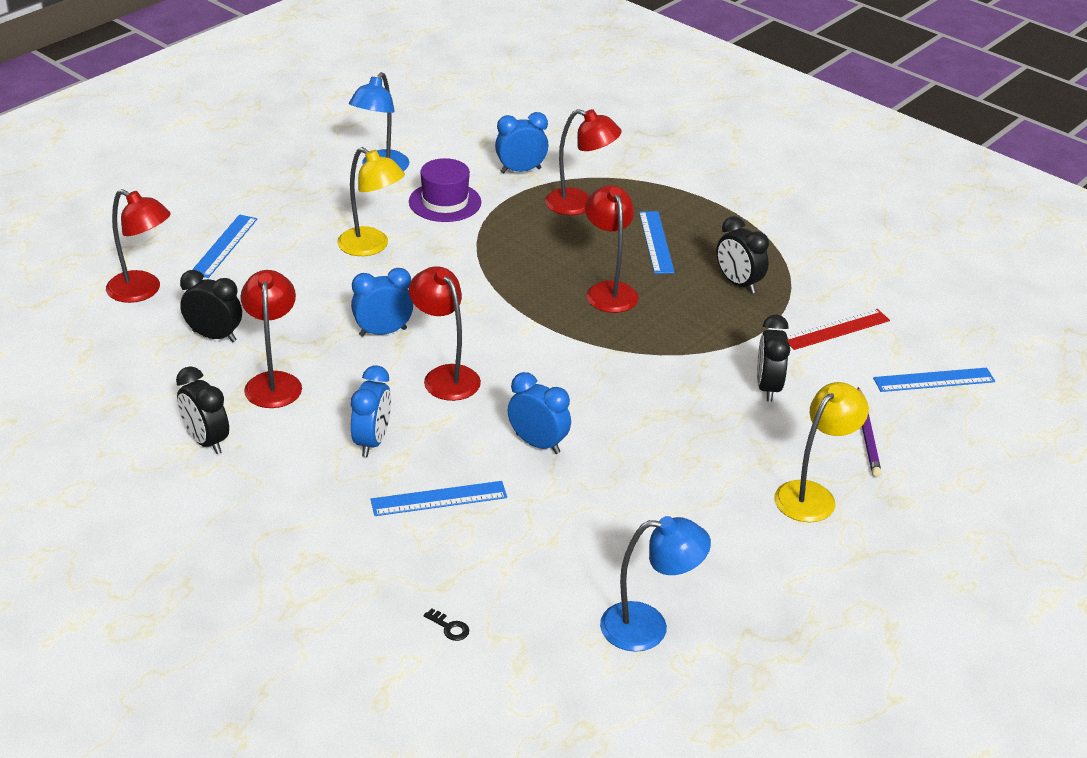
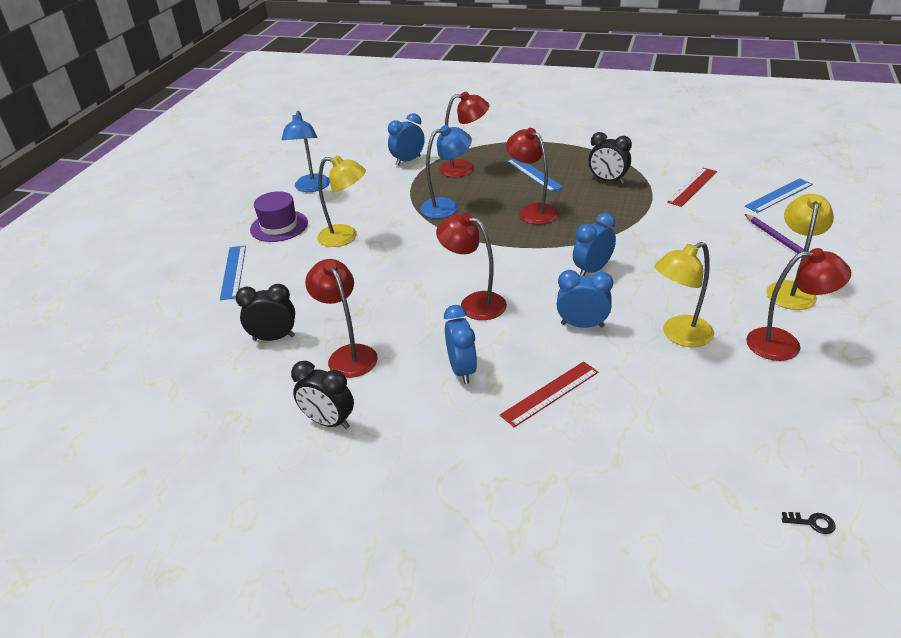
camera: 20 degrees left, 0 degrees up
red lamp [106,189,170,303] -> red lamp moved to [746,248,851,361]
blue clock [351,268,413,337] -> blue clock moved to [573,213,616,276]
blue ruler [371,481,507,516] -> red ruler [500,361,599,428]
purple hat [409,158,481,222] -> purple hat moved to [250,191,308,242]
black key [424,608,469,641] -> black key moved to [782,512,836,534]
blue lamp [600,516,711,652] -> blue lamp moved to [420,125,472,219]
black clock [757,314,790,402] -> none
none -> yellow lamp [655,242,714,347]

